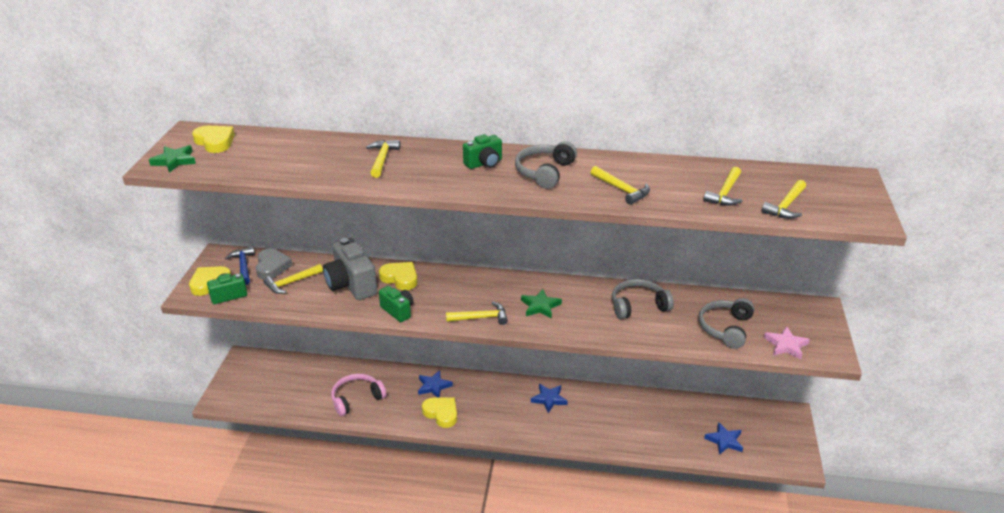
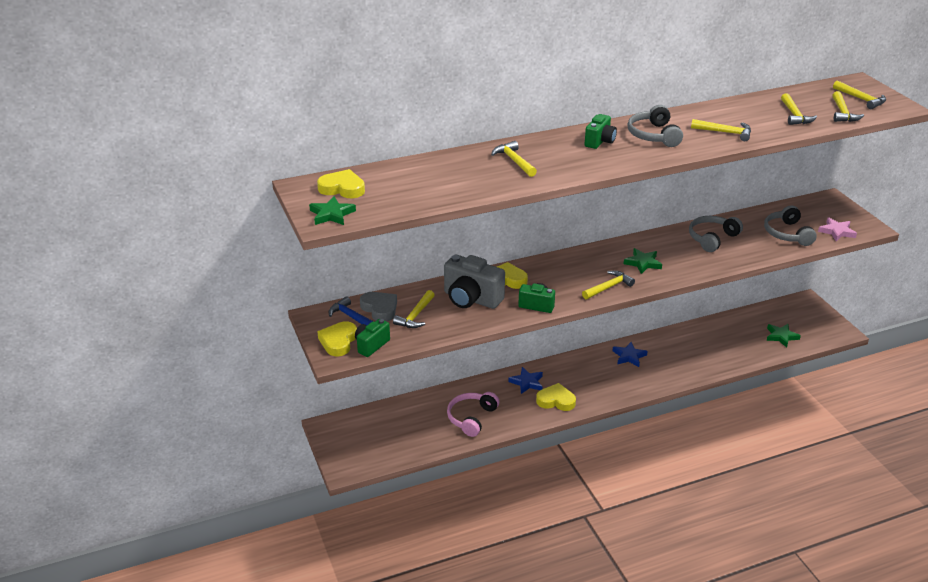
camera: 30 degrees left, 0 degrees up
blue star [704,422,743,455] -> green star [766,324,801,348]
none -> yellow hammer [833,80,886,109]

